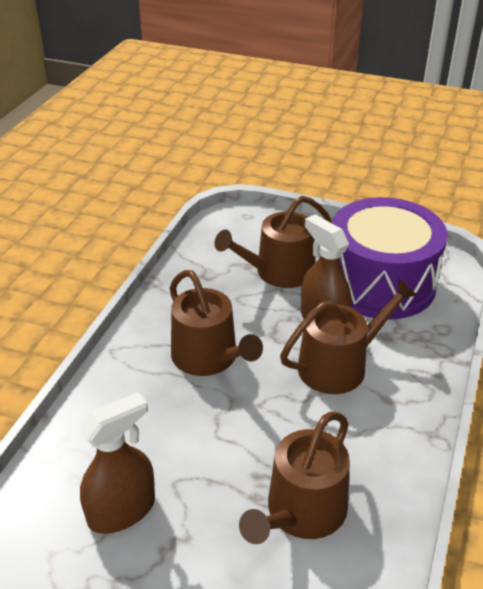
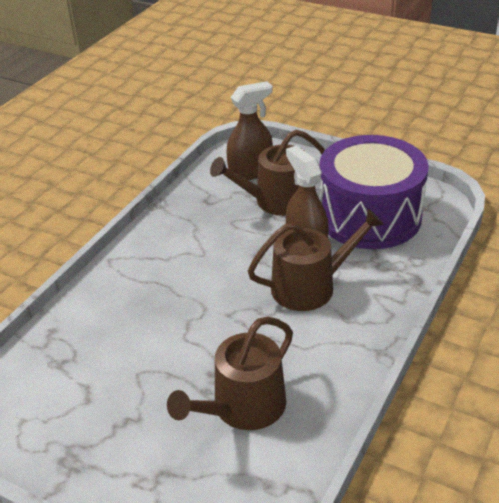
camera: 10 degrees right, 0 degrees up
brown spray bottle [79,392,155,534] -> brown spray bottle moved to [227,81,273,180]
brown watering can [170,270,263,376] -> none

